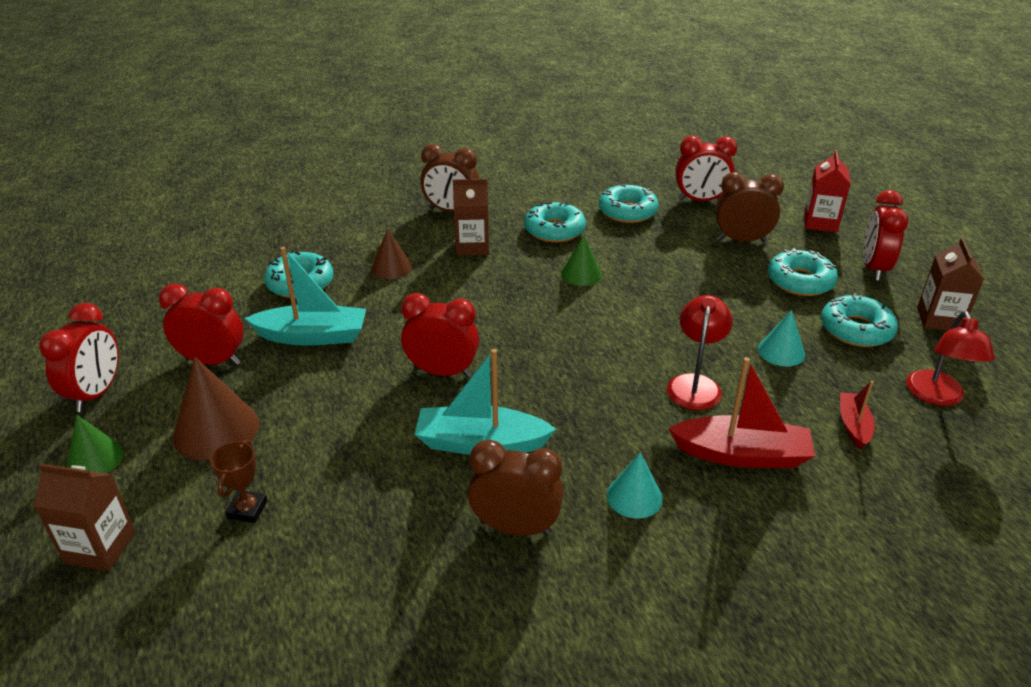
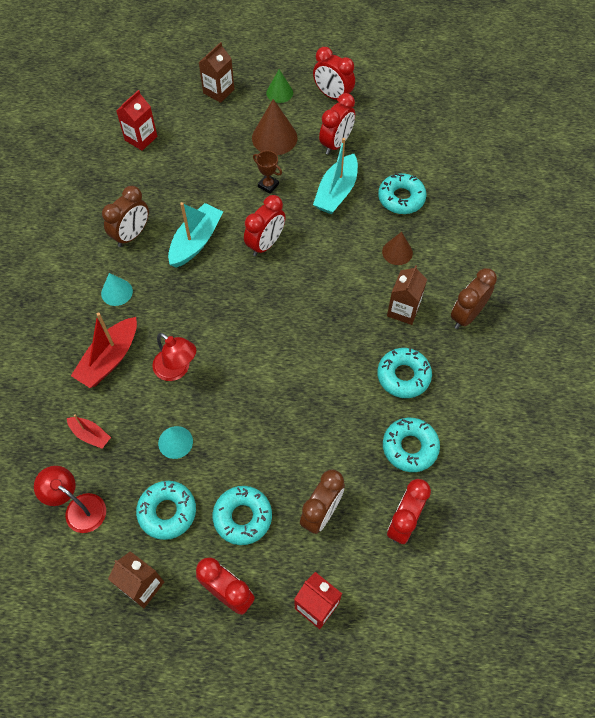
camera: 115 degrees right, 25 degrees up
brown trophy [210,440,268,523] -> brown trophy moved to [253,151,282,194]
green cone [561,235,602,286] -> none
none -> red carton [116,90,157,151]

